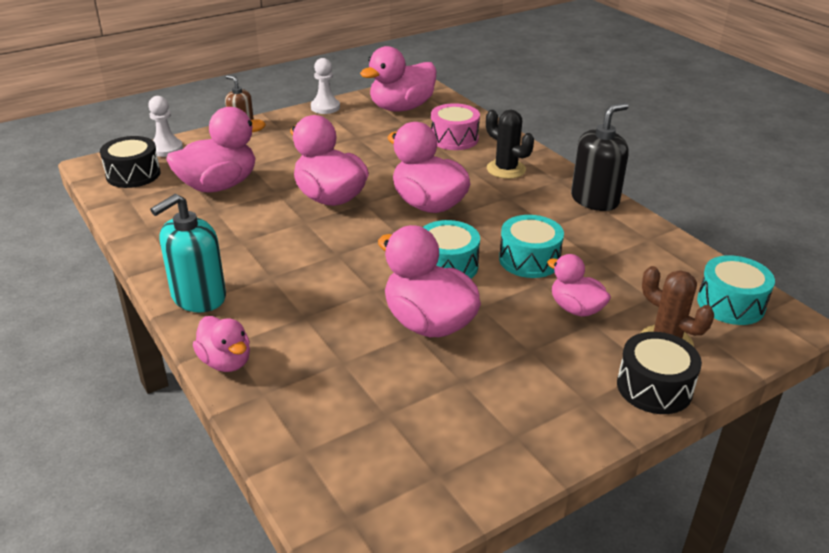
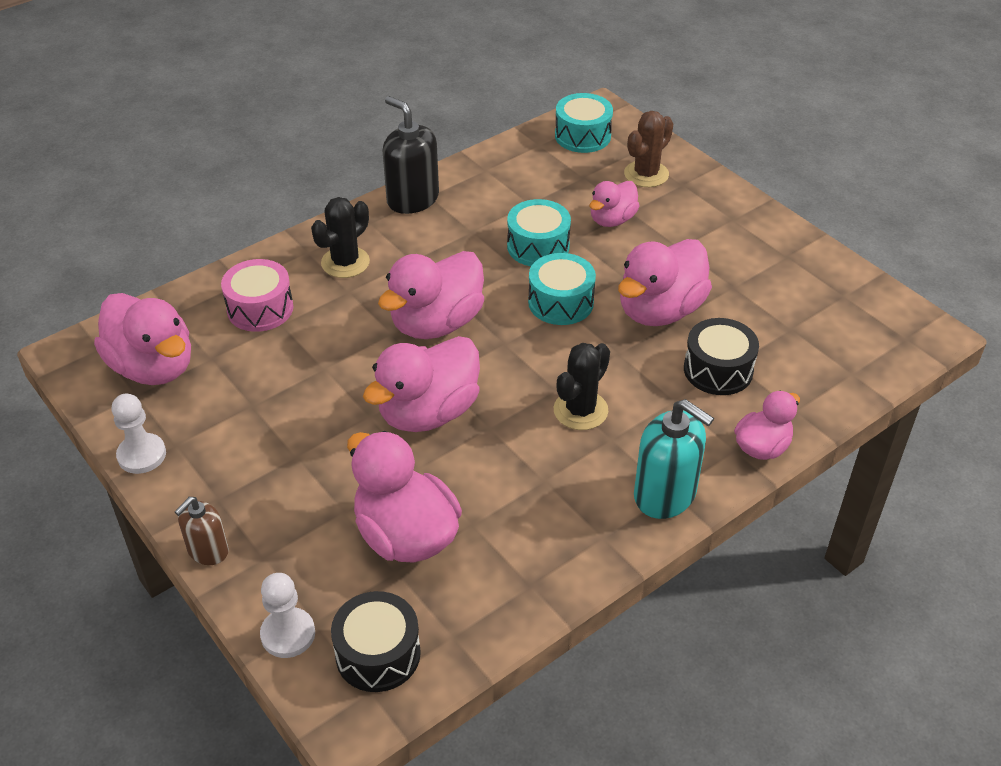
camera: 95 degrees left, 10 degrees up
black drum [617,332,702,414] -> black drum moved to [684,318,759,395]
none -> black cactus [554,343,610,430]

